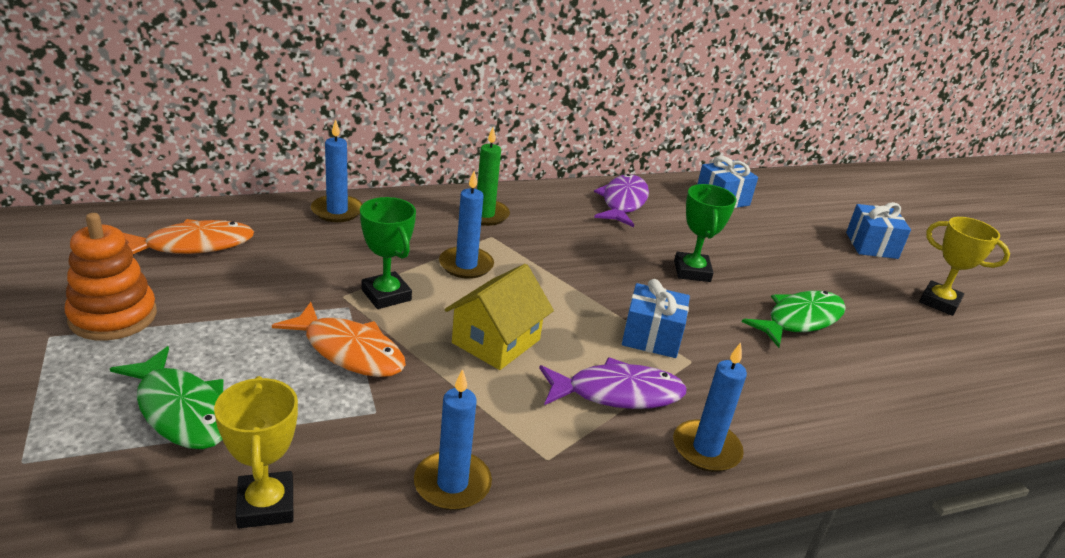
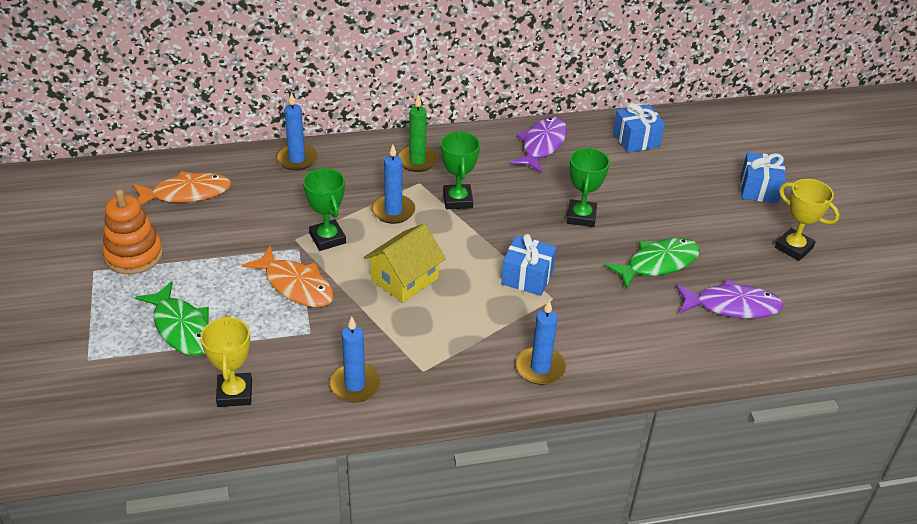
camera: 10 degrees right, 10 degrees up
purple fish [539,357,687,409] -> purple fish moved to [676,279,783,318]
none -> green trophy [441,131,480,209]

